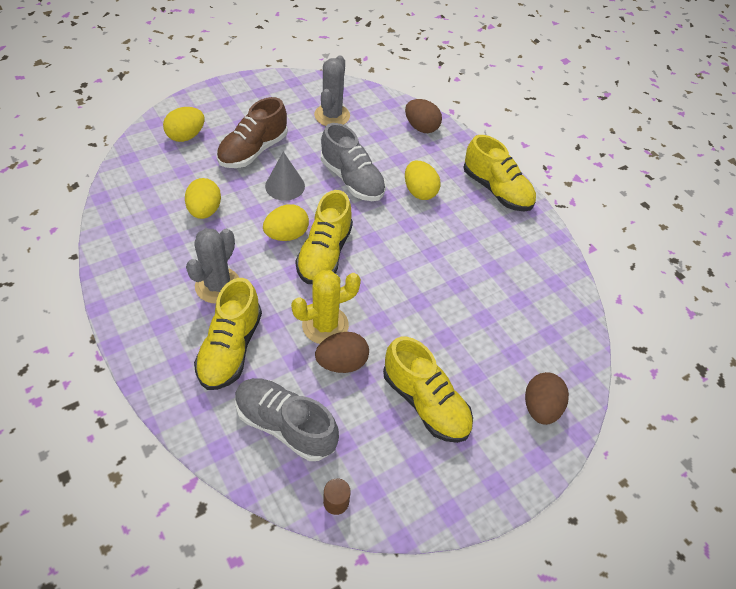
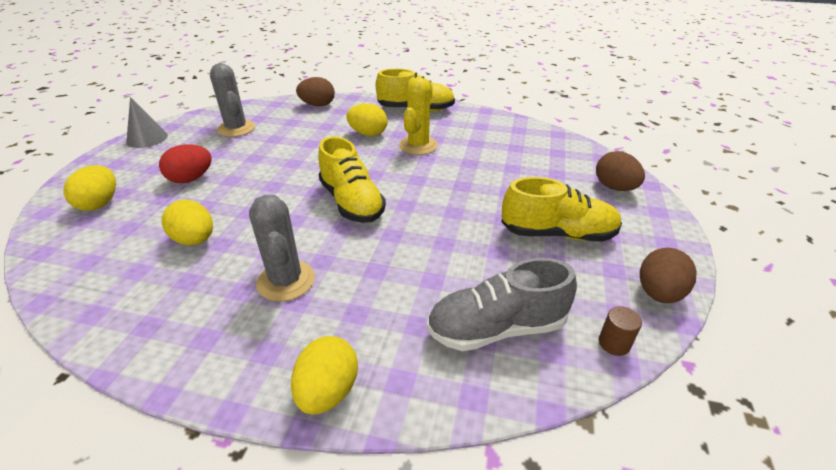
camera: 40 degrees left, 15 degrees down
yellow shoe [194,278,262,390] -> none
brown shoe [217,97,288,168] -> red egg [159,144,212,183]
yellow egg [263,204,309,241] -> yellow egg moved to [291,336,358,415]
grey cone [265,151,305,201] -> grey cone moved to [126,97,168,148]
yellow cactus [291,270,361,344] -> yellow cactus moved to [399,77,438,155]
brown egg [315,332,369,373] -> brown egg moved to [640,248,697,303]
grey shoe [321,123,386,201] -> none

